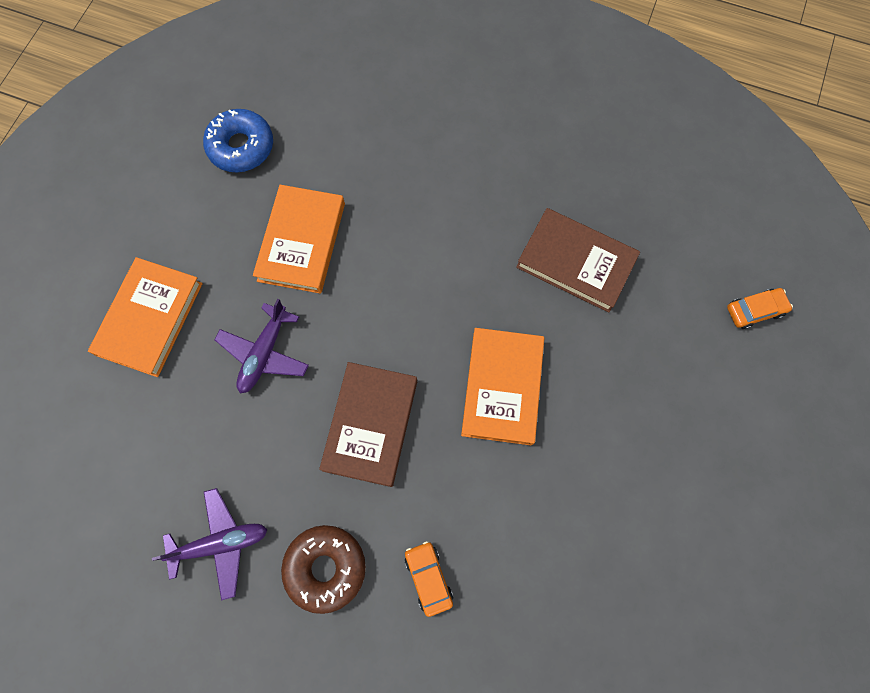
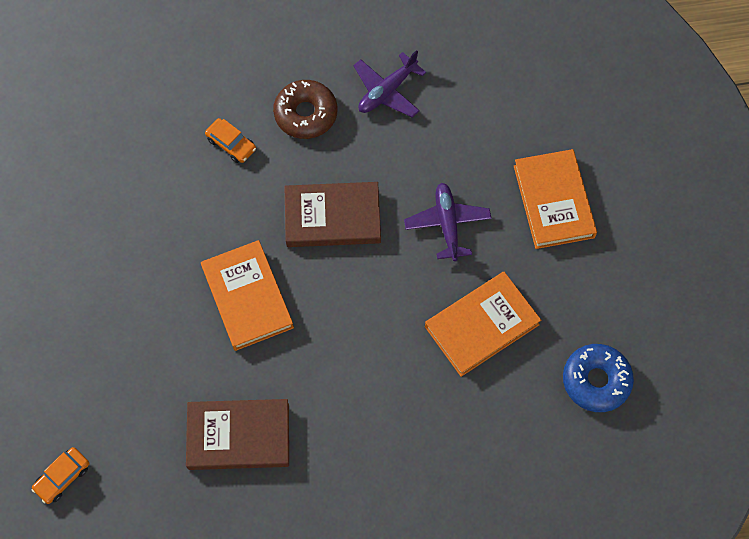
camera: 150 degrees right, 5 degrees down
orange book [253,185,345,294] -> orange book turned 75 degrees clockwise [425,272,541,377]
brown book [319,362,417,487] -> brown book turned 75 degrees counterclockwise [284,182,381,247]

